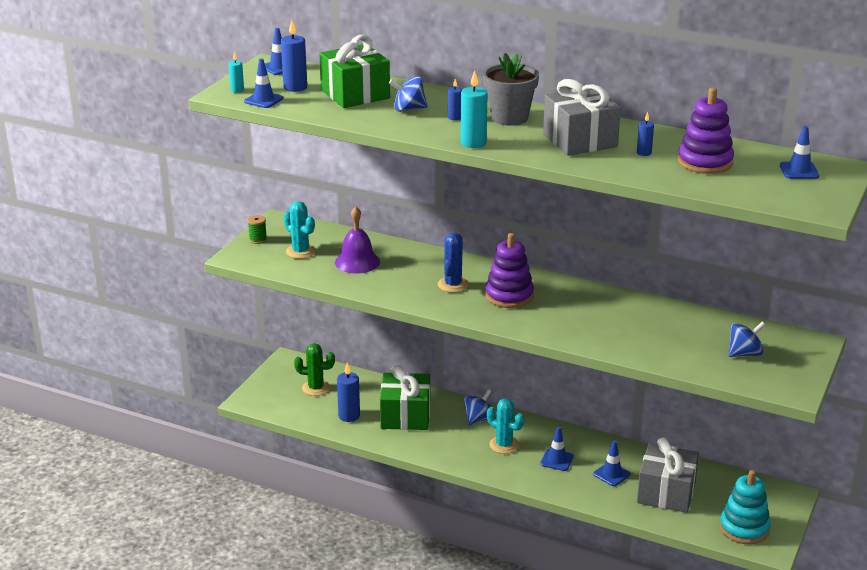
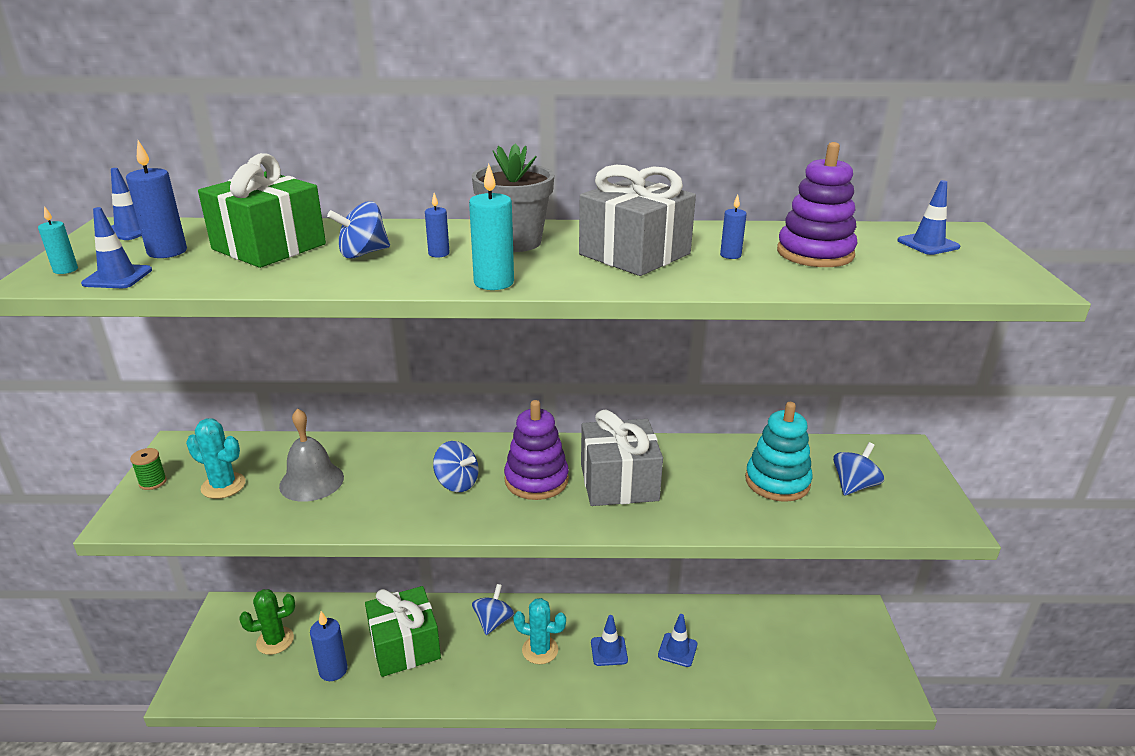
camera: 25 degrees left, 0 degrees up
purple bell [335,206,380,273] -> grey bell [279,408,344,502]
blue cactus [438,233,469,293] -> blue spinning top [433,441,479,492]
grey gift [637,437,699,513] -> grey gift moved to [581,410,663,506]
turquoise stacking toy [719,470,771,544] -> turquoise stacking toy moved to [745,402,813,502]

